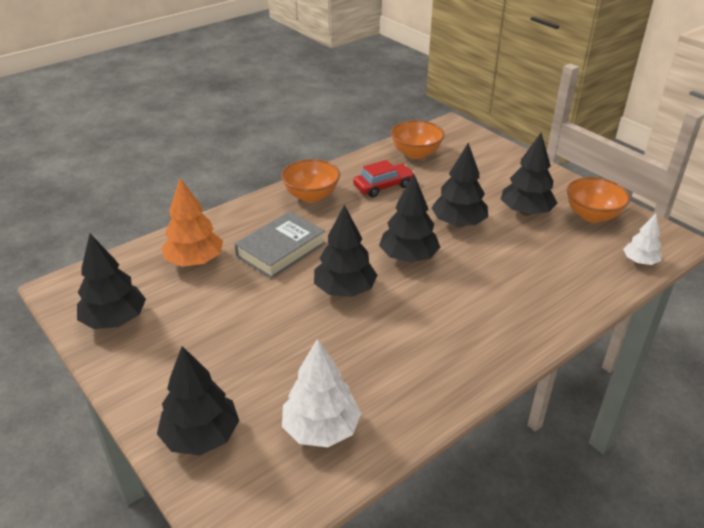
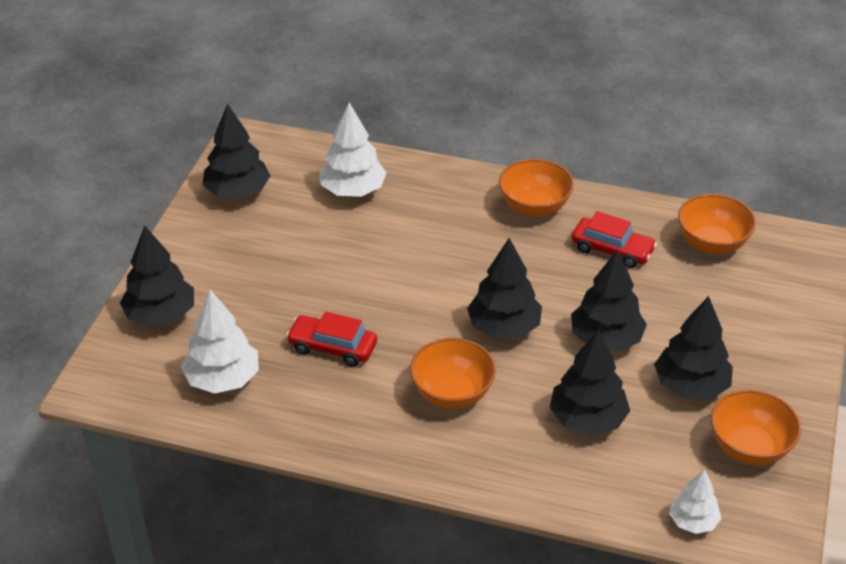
camera: 55 degrees right, 5 degrees up
orange tree [161,178,223,267] -> white tree [319,103,387,197]
grey book [234,211,325,279] -> none
black tree [314,205,378,297] -> black tree moved to [549,329,630,435]
none -> red car [286,312,377,367]
none -> orange bowl [410,338,496,409]

